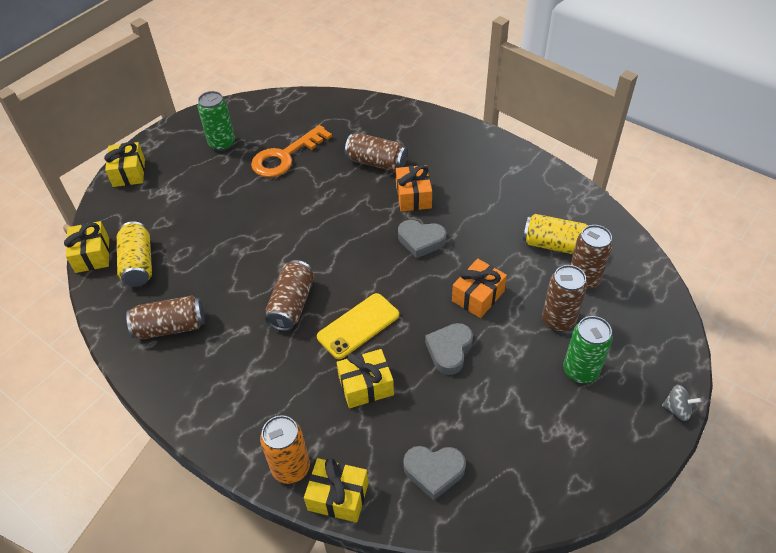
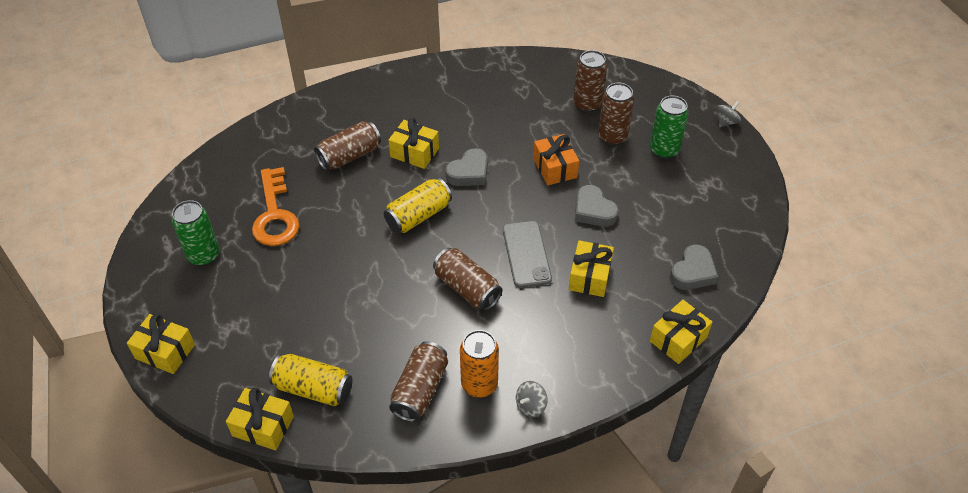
camera: 60 degrees left, 0 degrees up
orange can [260,415,310,484] -> orange can moved to [460,330,499,397]
yellow phone [317,293,399,359] -> grey phone [503,221,552,288]
orange gift [396,165,432,212] -> yellow gift [388,118,439,169]
yellow can [523,214,588,254] -> yellow can moved to [383,178,452,233]
none -> grey spinning top [516,381,547,417]

